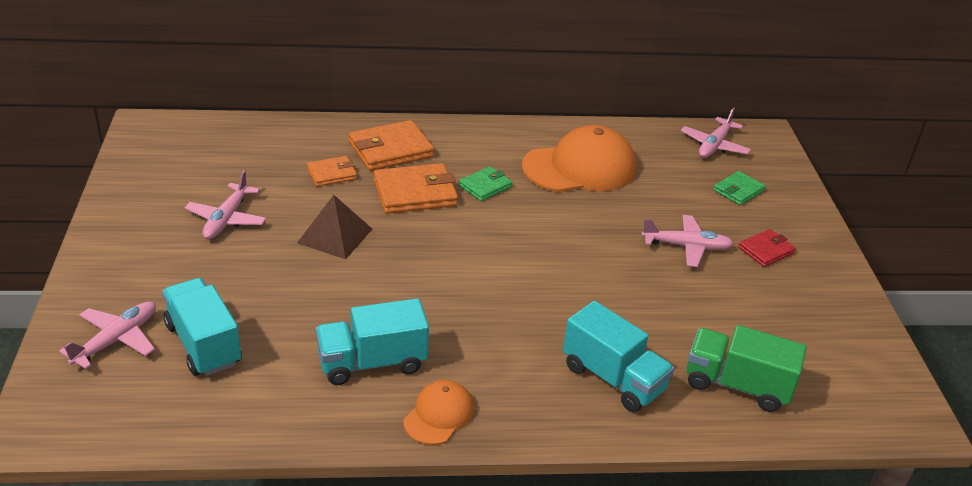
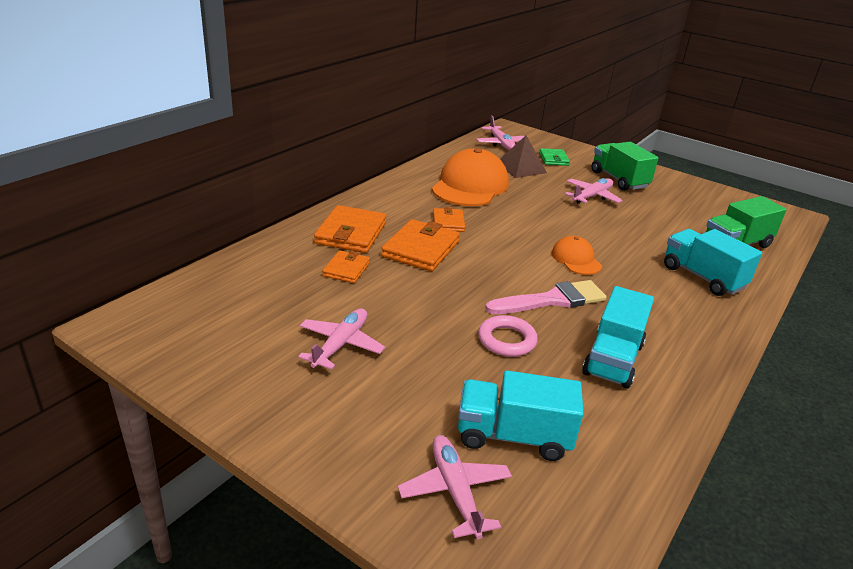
camera: 50 degrees left, 5 degrees down
pink plane [185,170,267,239] -> pink plane turned 120 degrees counterclockwise [298,308,385,370]
brown pyramid [297,195,372,259] -> brown pyramid moved to [500,136,547,178]
orange cap [403,380,474,445] -> orange cap moved to [552,236,602,275]
green wallet [459,166,512,201] -> orange wallet [433,207,465,232]
turquoise truck [563,301,674,412] -> turquoise truck turned 120 degrees counterclockwise [664,229,762,296]
red wallet [738,229,796,267] -> green truck [592,142,658,191]
none -> pink ring [478,315,538,357]
none -> pink brush [485,280,607,314]

